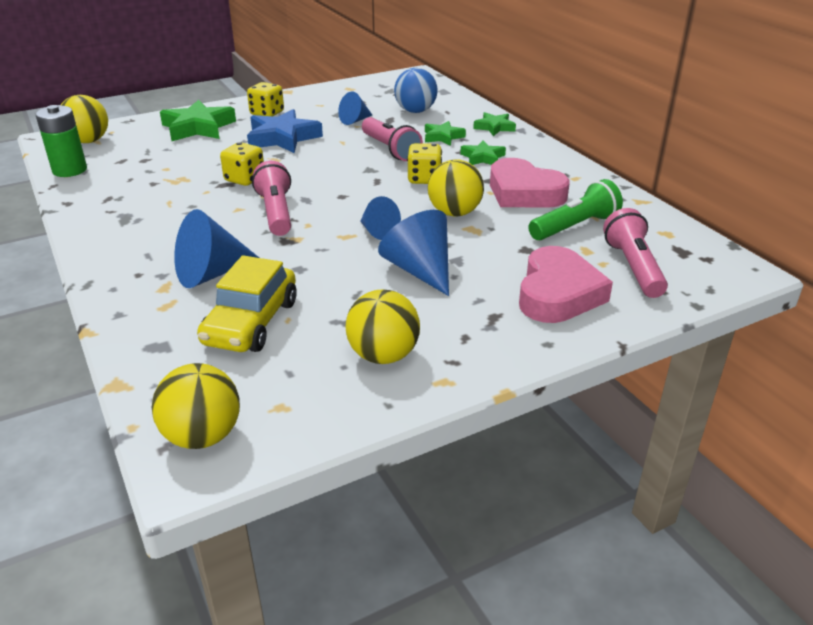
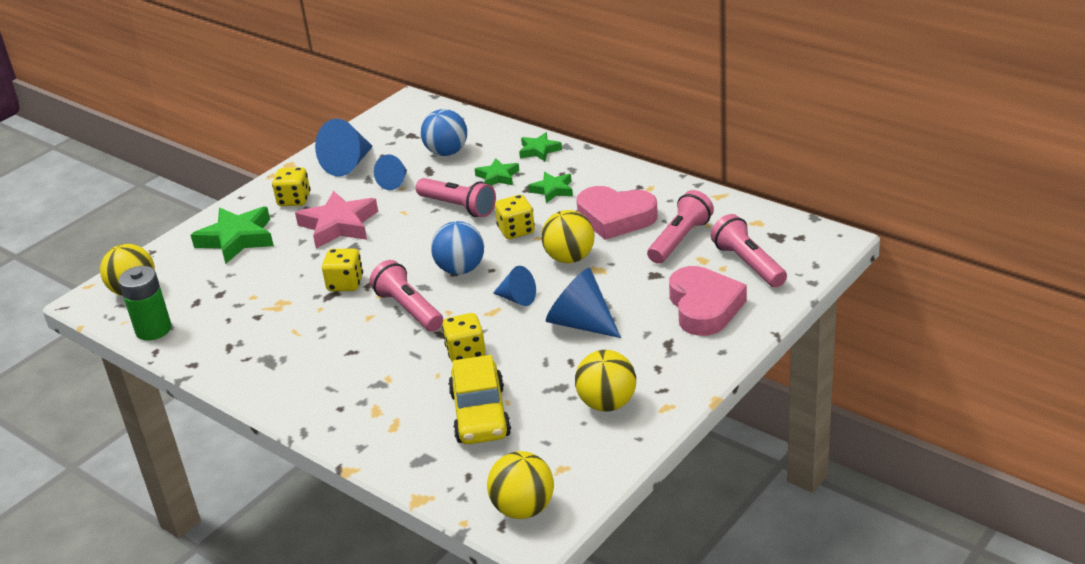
camera: 20 degrees left, 0 degrees up
blue cone [174,209,259,288] -> blue cone moved to [315,119,373,176]
blue star [247,109,323,153] -> pink star [295,191,378,248]
green flashlight [528,179,623,240] -> pink flashlight [647,190,714,264]
none -> blue ball [431,221,484,275]
none -> yellow dice [442,313,486,362]

